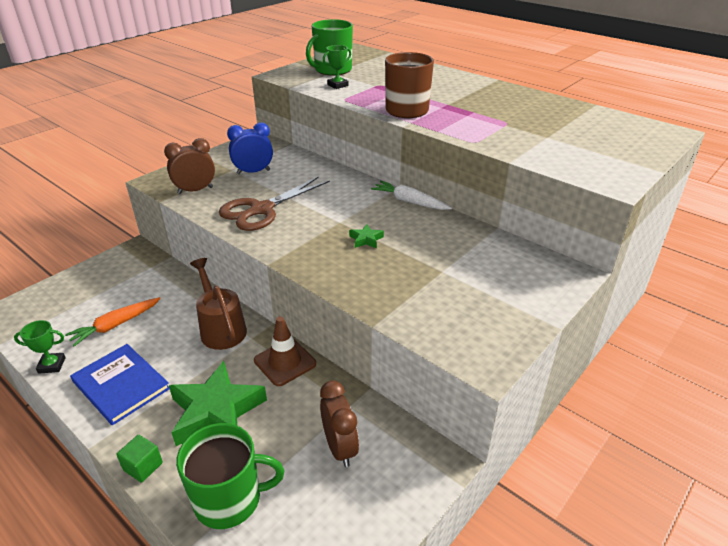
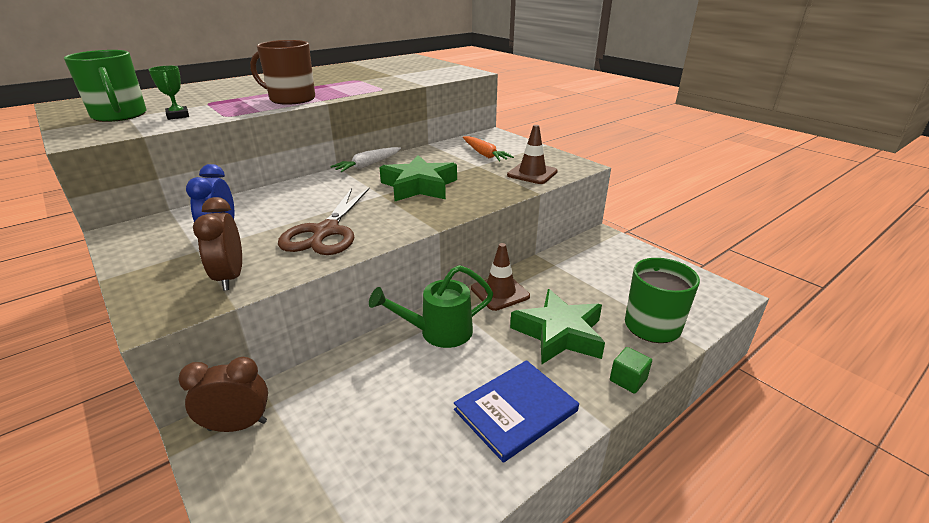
camera: 80 degrees left, 5 degrees down
green trophy [14,320,66,374] -> none
orange carrot [65,297,161,346] -> orange carrot moved to [463,136,514,161]
brown watering can [190,258,247,350] -> green watering can [369,265,493,348]
brown scissors [219,176,330,231] -> brown scissors turned 45 degrees clockwise [278,187,370,255]
brown clock [320,381,359,467] -> brown clock moved to [178,357,268,432]
green star [349,224,384,248] -> green star [379,155,457,201], size x2.40
none -> brown traffic cone [507,125,558,184]

